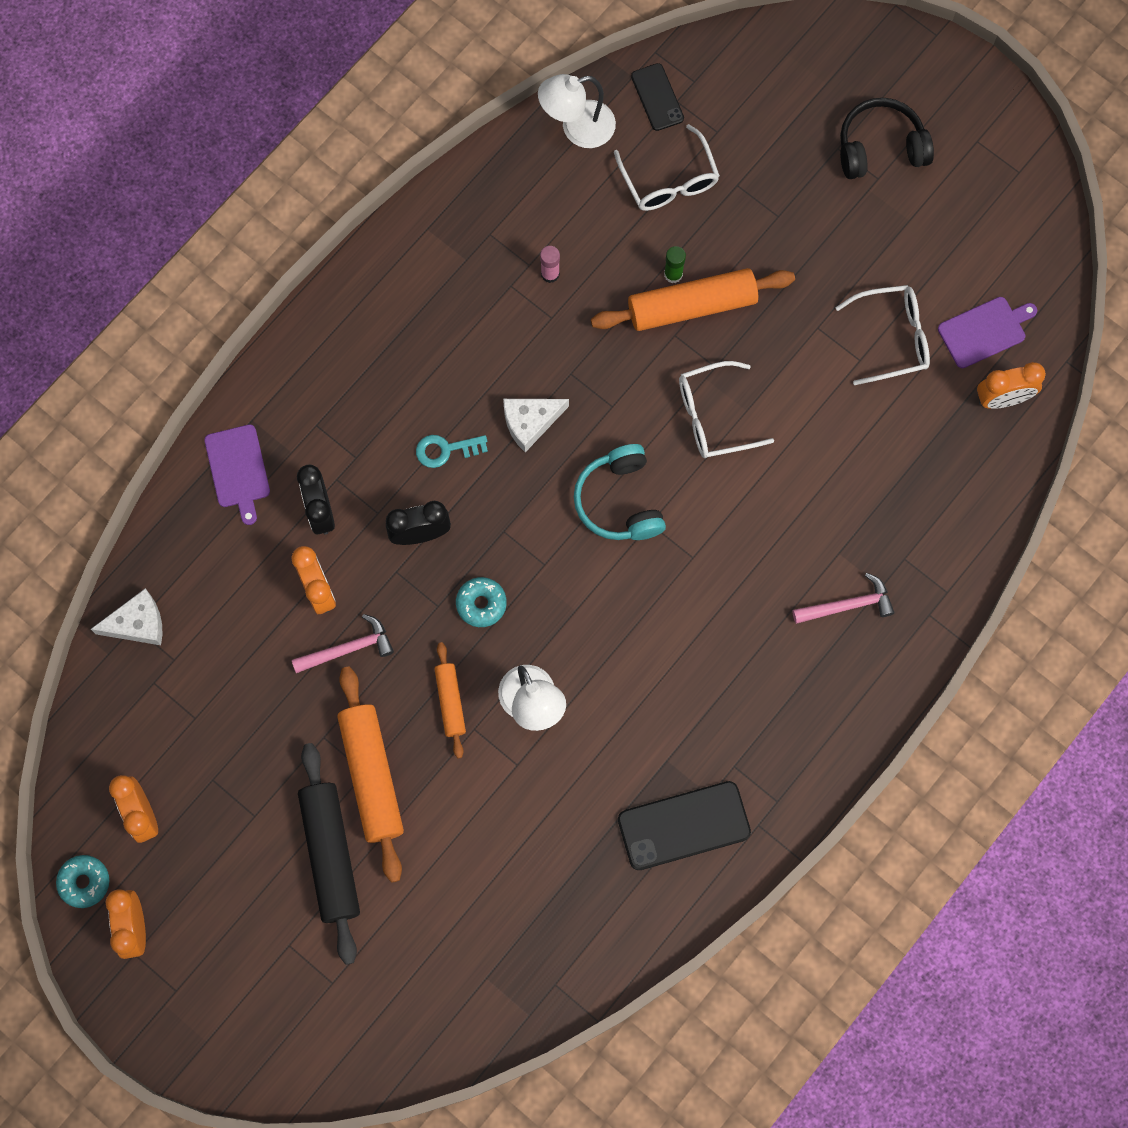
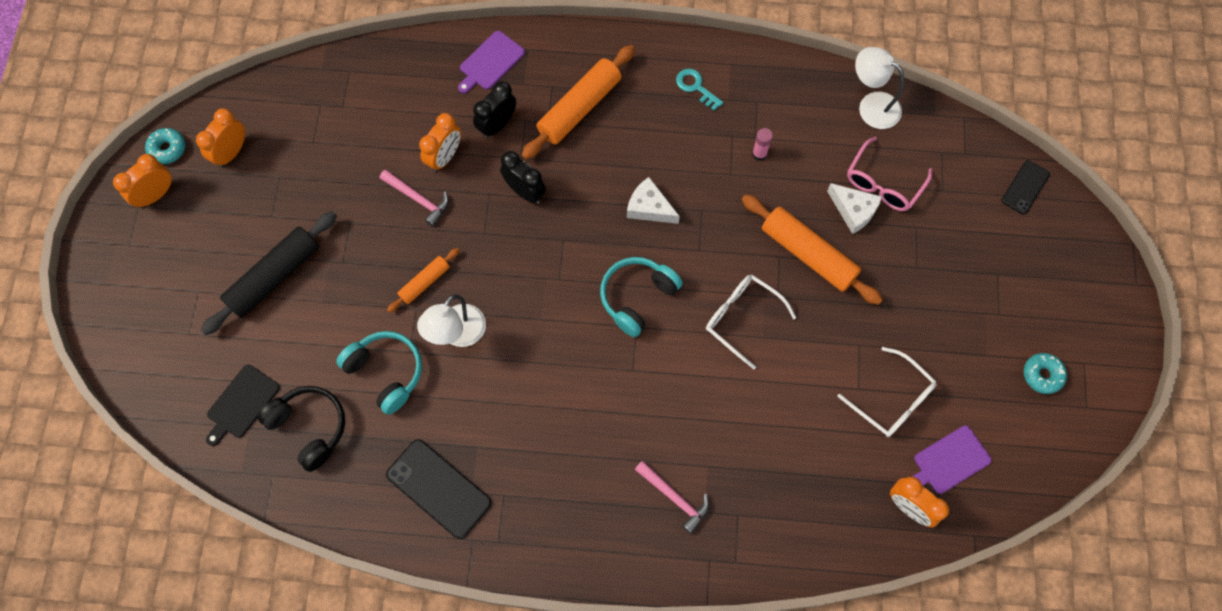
camera: 55 degrees right, 5 degrees down
white cheese [91,588,163,645] -> white cheese moved to [827,183,882,234]
orange rolling pin [337,667,404,883] -> orange rolling pin moved to [522,45,635,159]
turquoise key [416,435,488,468] -> turquoise key moved to [676,69,723,111]
turquoise donut [456,577,507,627] -> turquoise donut moved to [1024,353,1067,394]
white glasses [614,124,720,211] -> pink glasses [847,136,933,211]
black phone [631,63,684,131] -> black phone moved to [1002,160,1050,214]
green glue stick [664,246,686,283] -> none
black headphones [840,98,934,179] -> black headphones moved to [258,386,345,472]
purple cutting board [938,297,1037,368] -> purple cutting board turned 120 degrees clockwise [912,425,992,494]
none -> black cutting board [206,364,280,446]
none -> turquoise headphones [336,331,422,415]

